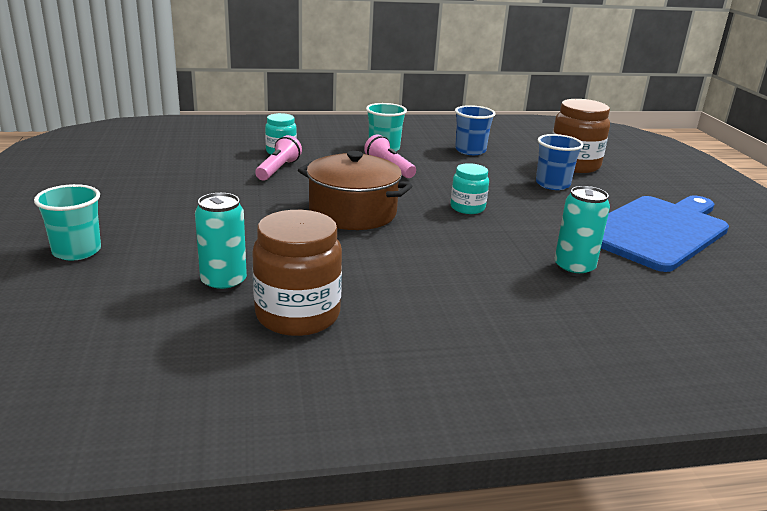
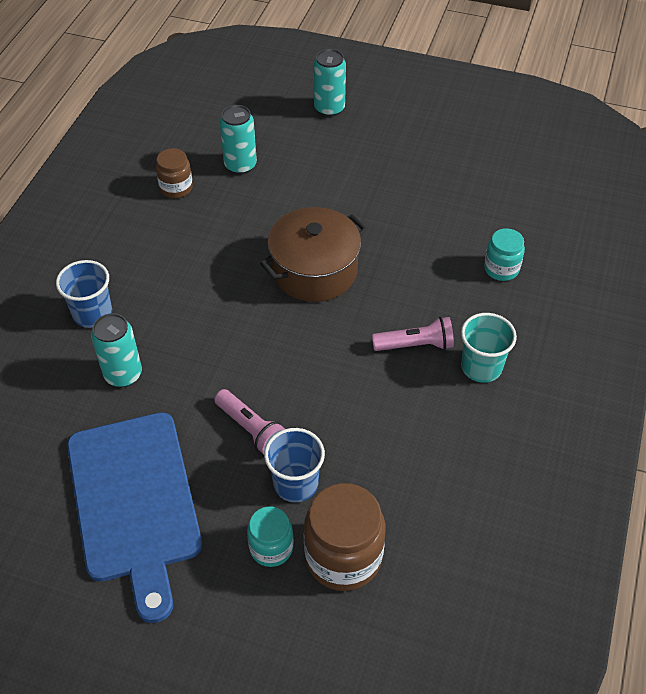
camera: 120 degrees right, 25 degrees up
turquoise cup [34,184,101,261] -> turquoise can [314,49,346,117]
brown jar [252,210,342,336] -> brown jar [156,148,193,198], size x0.57
pink flashlight [255,135,302,181] -> pink flashlight moved to [214,389,285,454]
turquoise jar [451,163,489,214] -> turquoise jar moved to [247,506,294,567]
blue cup [455,105,496,155] -> blue cup moved to [56,260,112,328]

